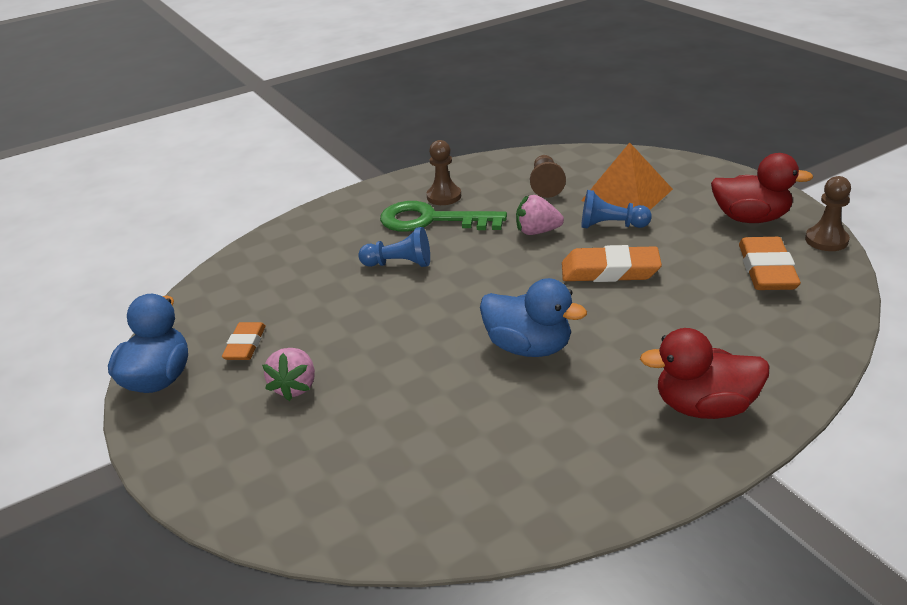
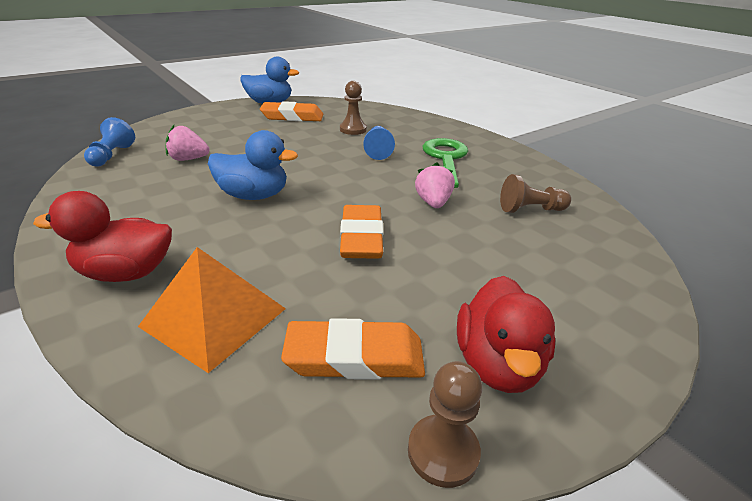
camera: 80 degrees right, 0 degrees up
orange eraser [222,322,266,360] -> orange eraser [260,101,323,121], size x1.59
pink strawberry [262,348,315,401] -> pink strawberry moved to [166,125,209,161]
brown pawn [426,140,461,205] -> brown pawn moved to [340,81,367,135]
blue duck [480,278,587,357] -> blue duck turned 105 degrees counterclockwise [208,130,298,200]
orange pyramid [581,143,673,210] -> orange pyramid moved to [138,247,286,373]
blue pawn [581,190,652,229] -> blue pawn moved to [84,117,135,167]
red duck [640,328,769,419] -> red duck turned 90 degrees counterclockwise [33,191,172,282]

